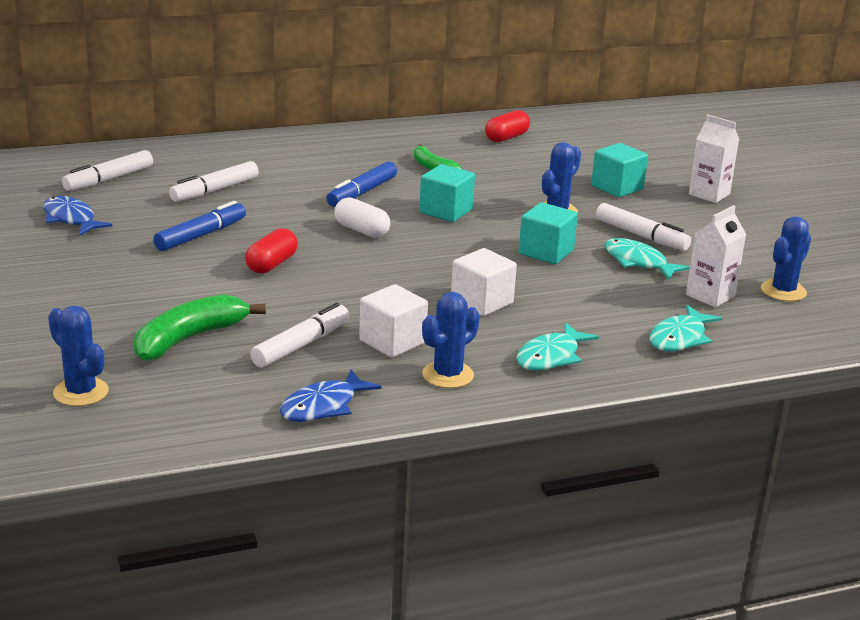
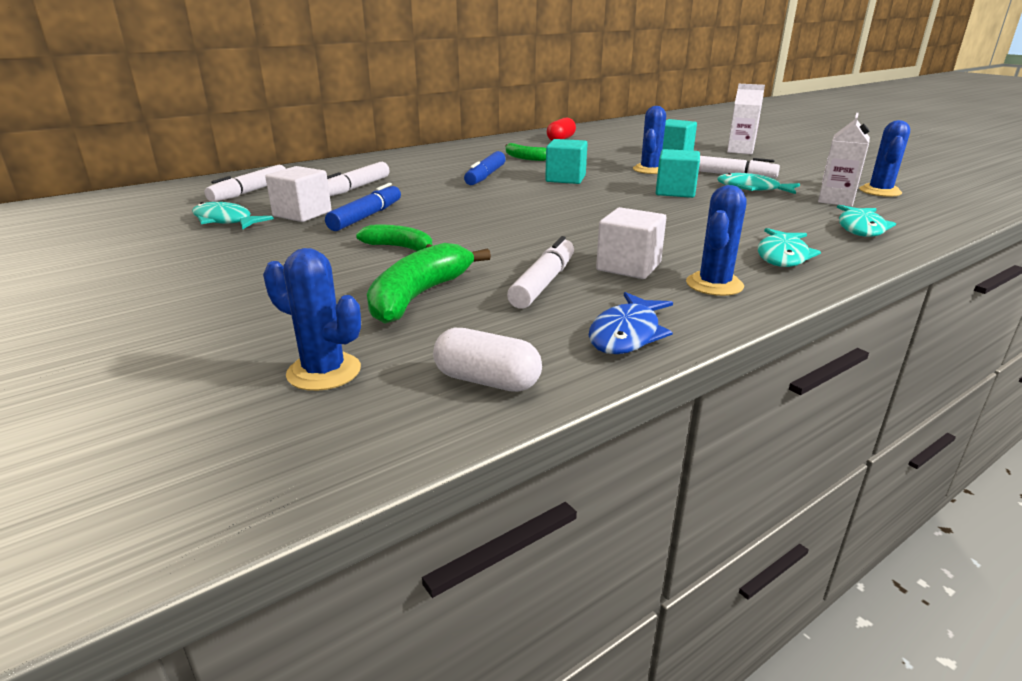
camera: 15 degrees left, 0 degrees up
blue fish [43,196,112,235] -> turquoise fish [192,202,274,229]
red capsule [245,228,298,274] -> none
white capsule [334,197,390,238] -> white capsule moved to [433,328,542,392]
white cube [451,248,517,316] -> white cube moved to [265,166,332,222]
none -> green banana [356,225,433,251]

